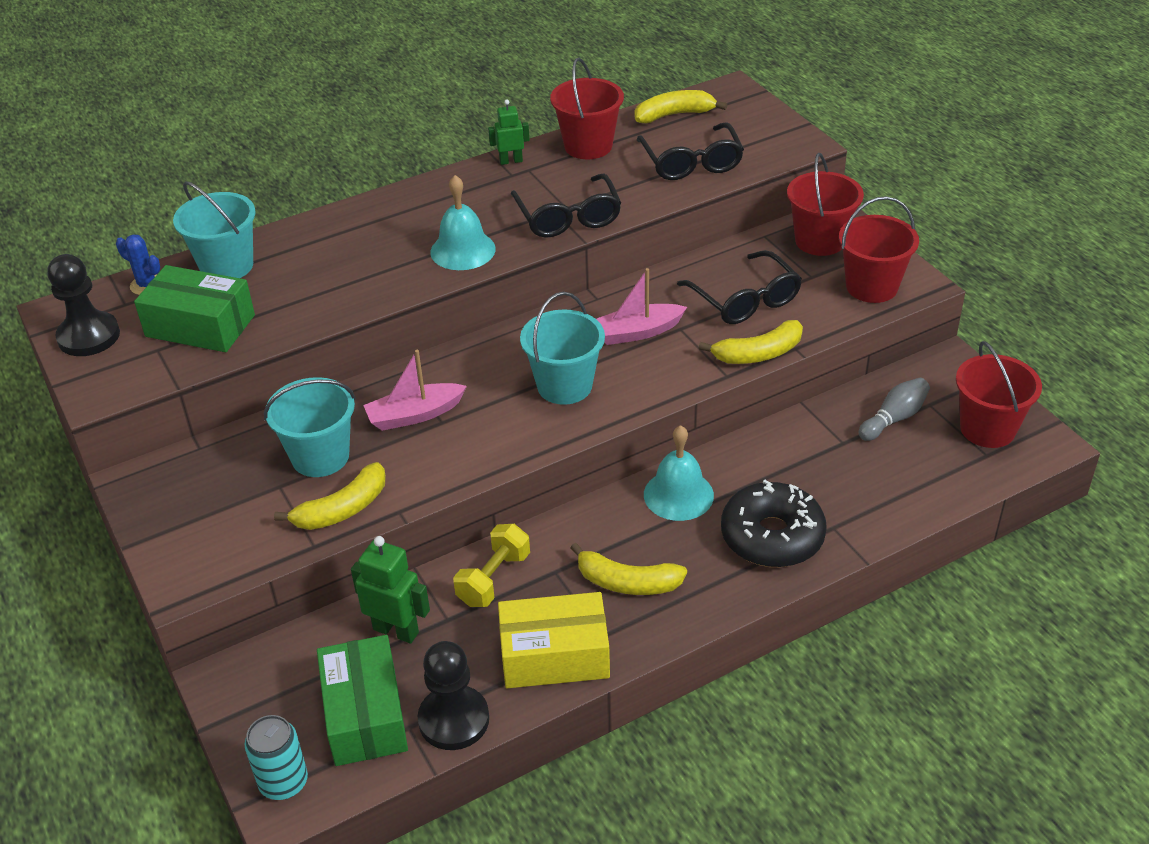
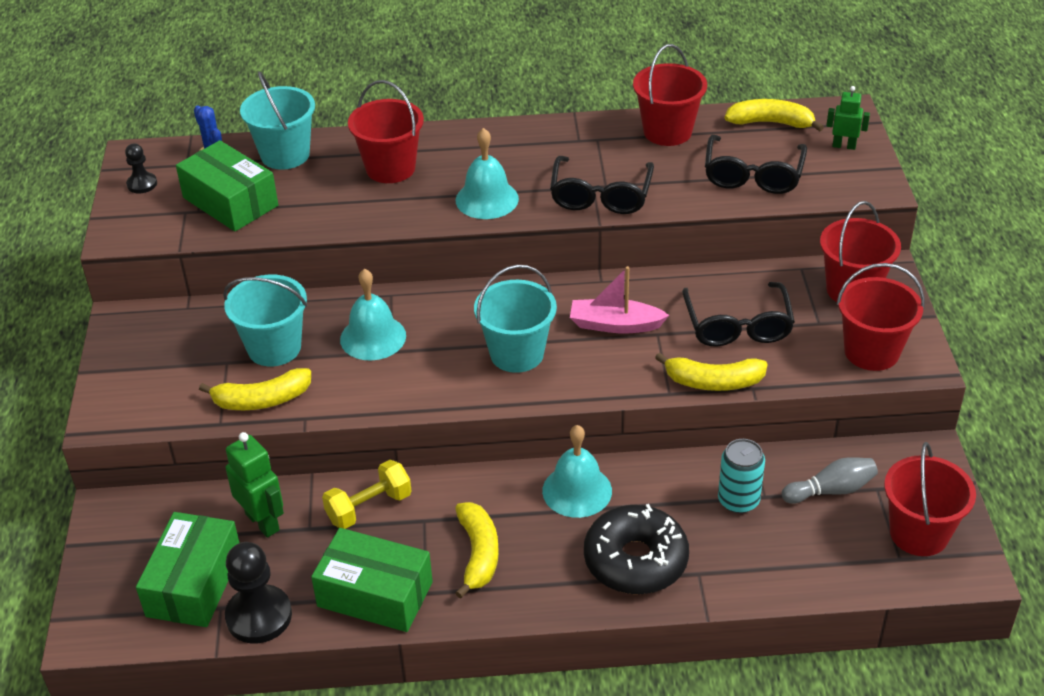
camera: 25 degrees right, 0 degrees up
black pawn [47,254,120,356] -> black pawn [125,143,157,193], size x0.55
turquoise can [244,715,308,800] -> turquoise can moved to [718,439,765,513]
pink boat [363,350,467,431] -> turquoise bell [340,269,406,360]
green robot [488,100,530,165] -> green robot moved to [826,86,870,150]
yellow box [498,592,610,688] -> green box [311,528,433,632]
yellow banana [571,543,687,595] -> yellow banana turned 135 degrees counterclockwise [455,502,499,599]
none -> red bucket [348,80,424,183]

